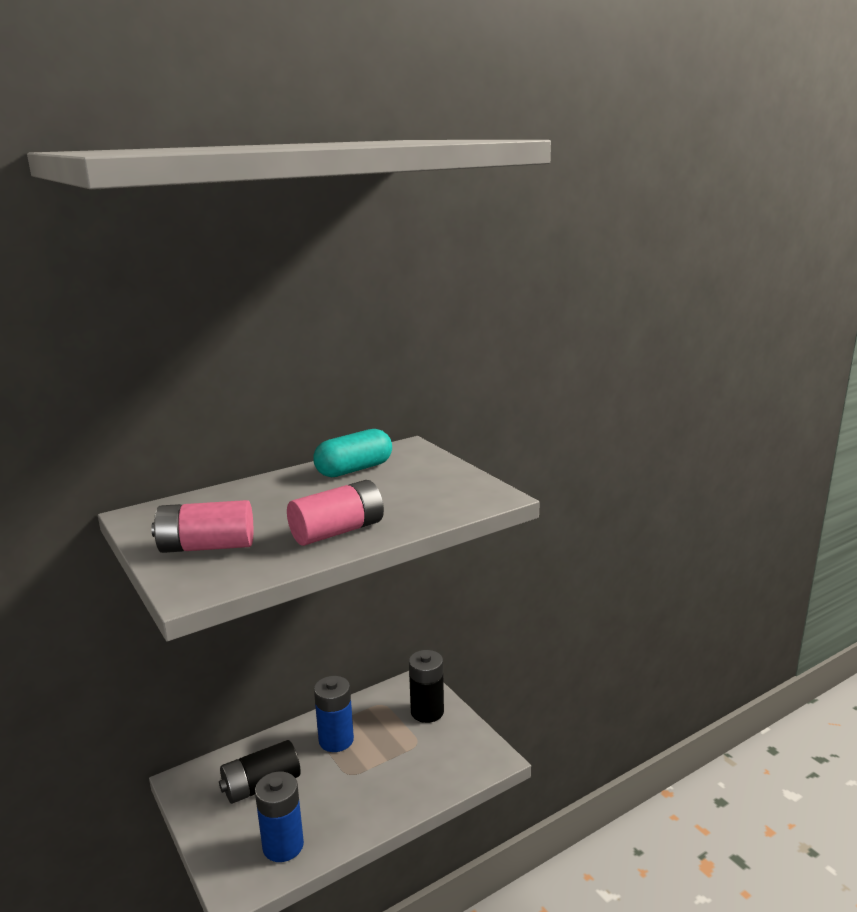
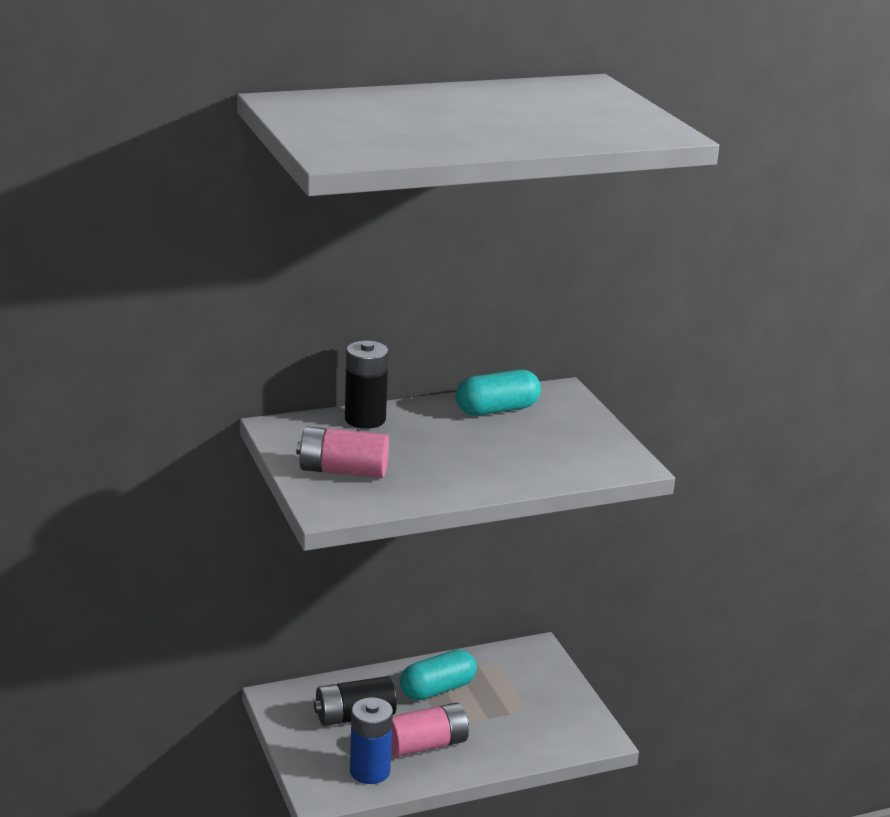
camera: 10 degrees right, 5 degrees up
pink battery [287,480,384,546] -> pink battery moved to [391,703,469,757]
blue battery [314,676,354,752] -> turquoise capsule [400,649,477,700]
black battery [409,650,444,723] -> black battery moved to [345,341,389,429]

